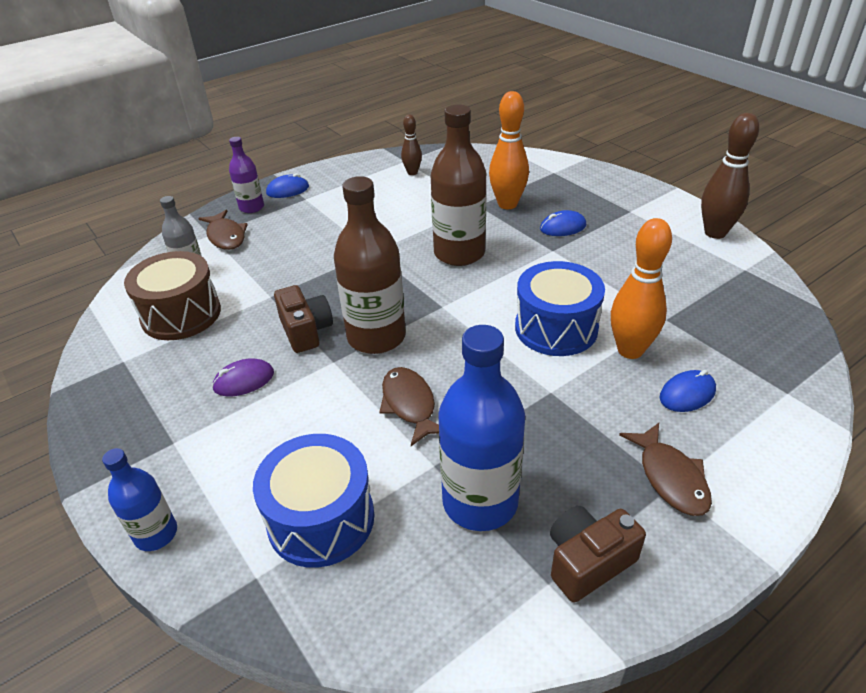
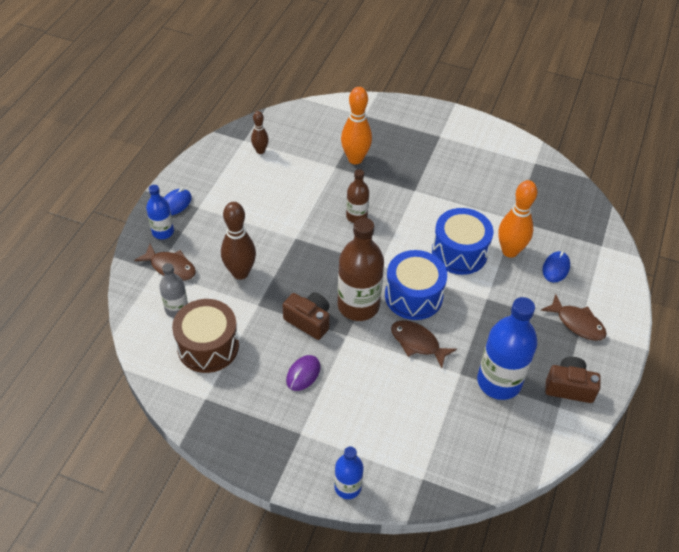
camera: 35 degrees left, 10 degrees up
purple bottle [229,137,264,213] -> blue bottle [146,185,174,239]
blue drum [253,434,374,568] -> blue drum moved to [385,250,447,320]
brown bottle [431,105,487,266] -> brown bottle [346,169,369,223], size x0.55
blue mouse [540,210,586,236] -> none
brown camera [550,506,646,603] -> brown camera turned 75 degrees clockwise [545,357,601,403]
brown bowling pin [701,113,759,239] -> brown bowling pin moved to [221,202,256,280]

